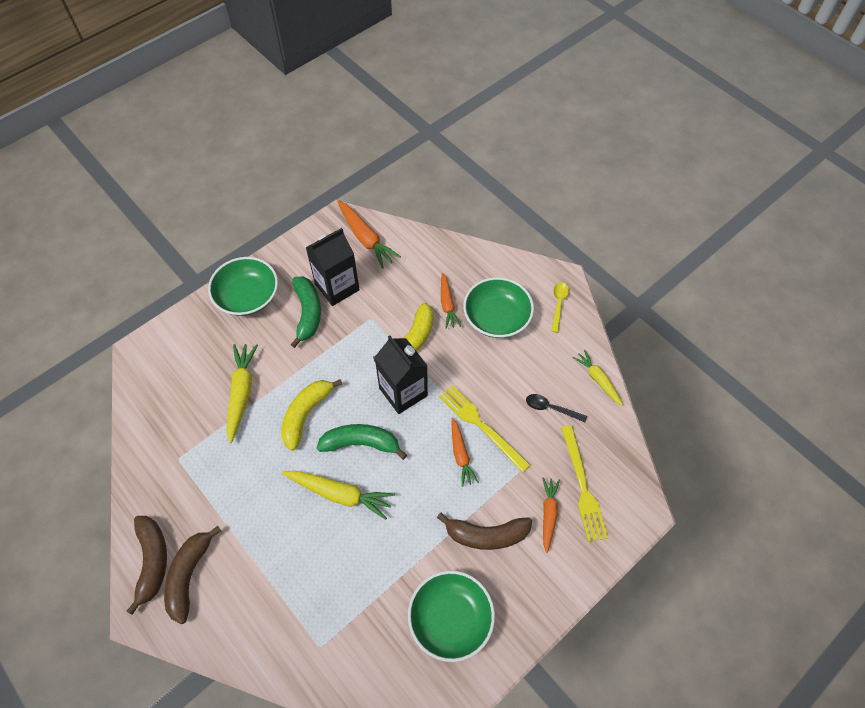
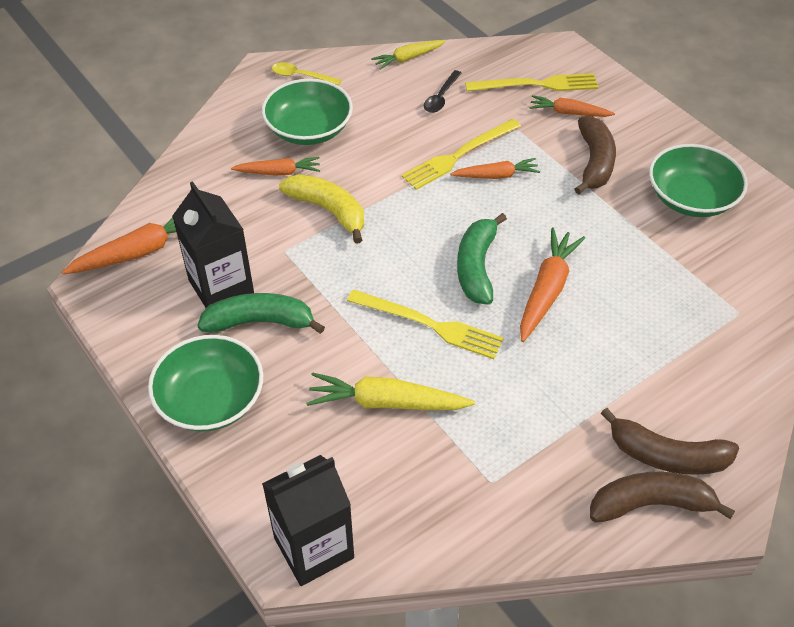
camera: 85 degrees left, 10 degrees down
yellow banana [281,379,343,451] -> yellow fork [347,290,504,359]
yellow carrot [282,471,395,520] -> orange carrot [520,227,585,342]
black carton [374,335,428,414] -> black carton moved to [262,455,354,586]

